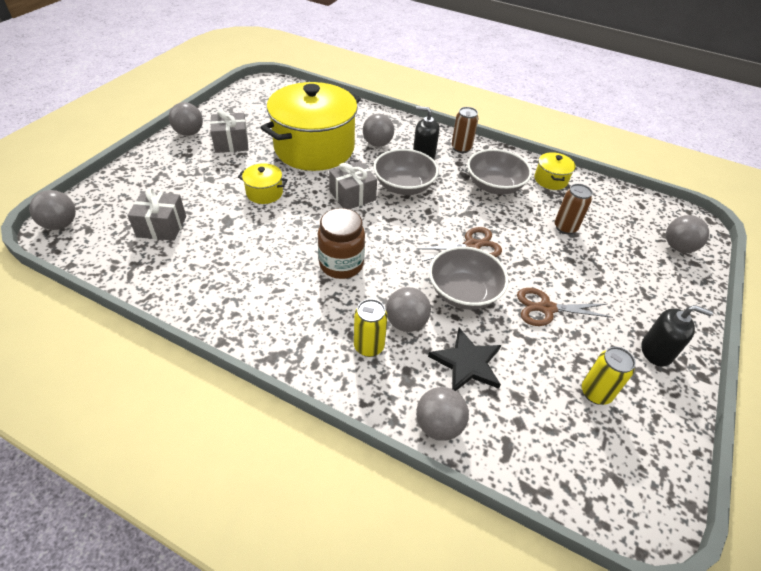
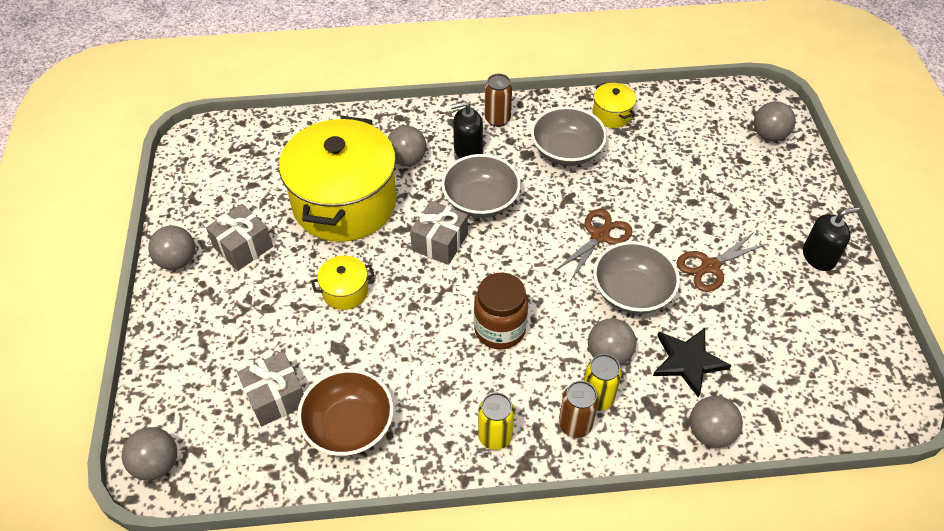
camera: 30 degrees left, 5 degrees up
brown can [555,184,593,234] -> brown can moved to [559,381,599,438]
yellow can [582,347,636,405] -> yellow can moved to [478,393,514,450]
none -> brown bowl [297,369,394,456]

